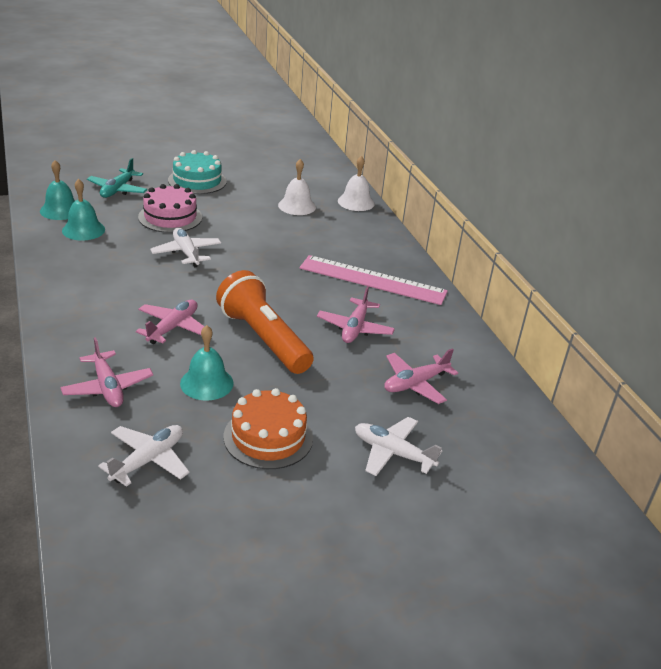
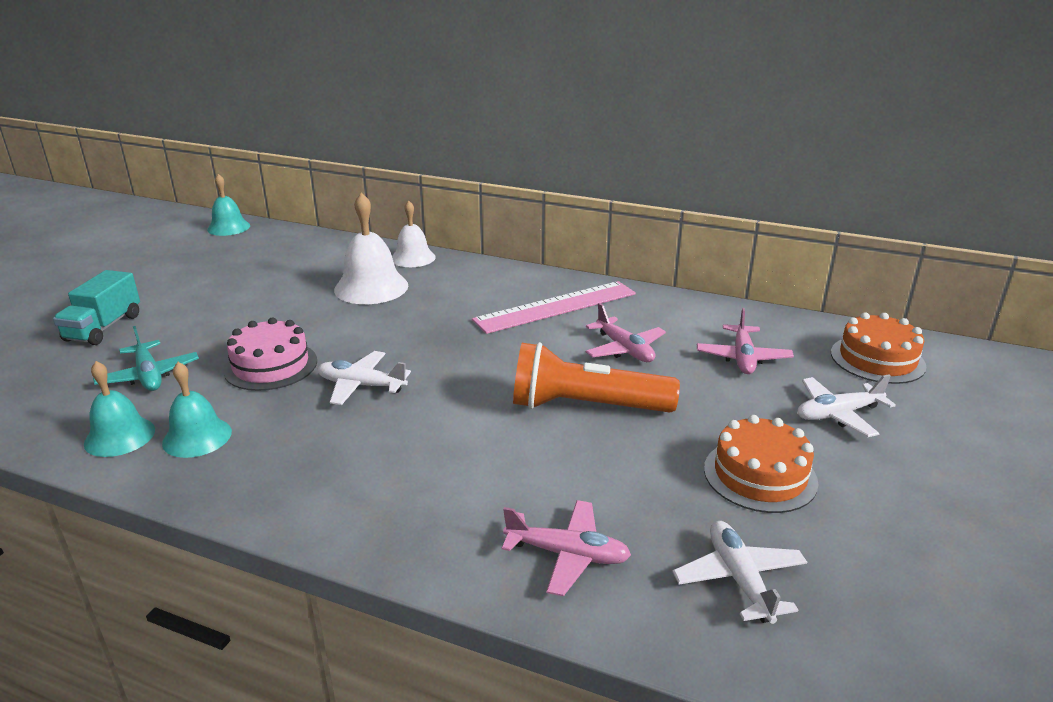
camera: 45 degrees left, 5 degrees down
pink plane [136,300,205,344] -> none
turquoise cake [168,150,227,194] -> none
turquoise bell [180,325,234,401] -> turquoise bell moved to [207,174,250,236]
white bell [278,159,316,215] -> white bell [334,193,408,304], size x1.52
none -> turquoise truck [53,270,140,345]
none -> orange cake [831,312,926,384]

